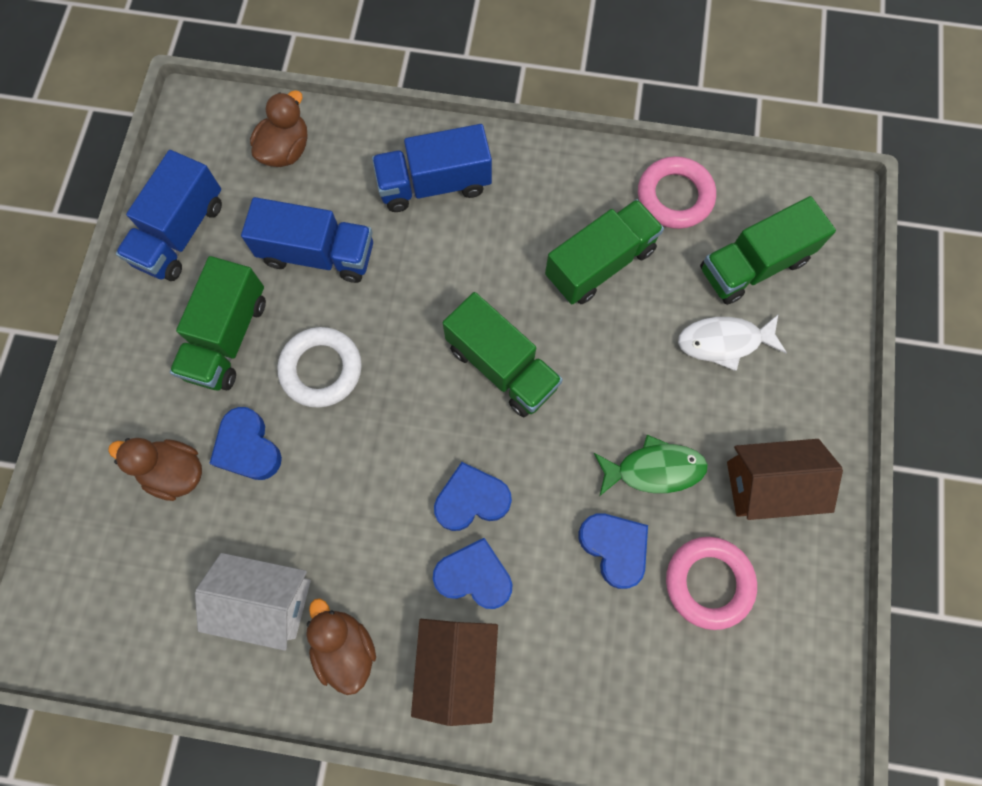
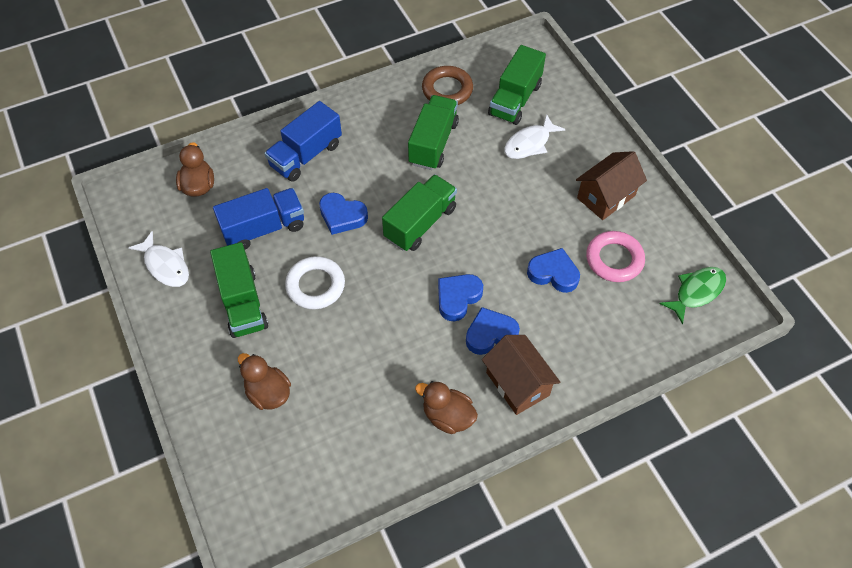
camera: 35 degrees left, 15 degrees down
brown duck [108,438,202,501] -> brown duck turned 60 degrees clockwise [238,353,291,410]
blue truck [116,150,222,281] -> white fish [128,231,189,287]
white house [195,553,311,651] -> none
blue heart [209,407,282,480] -> blue heart moved to [319,193,368,235]
green truck [443,292,563,417] -> green truck turned 60 degrees counterclockwise [382,174,457,251]
green fish [594,435,708,496] -> green fish moved to [659,267,726,324]
pink ring [638,156,716,229] -> brown ring [422,66,473,105]

